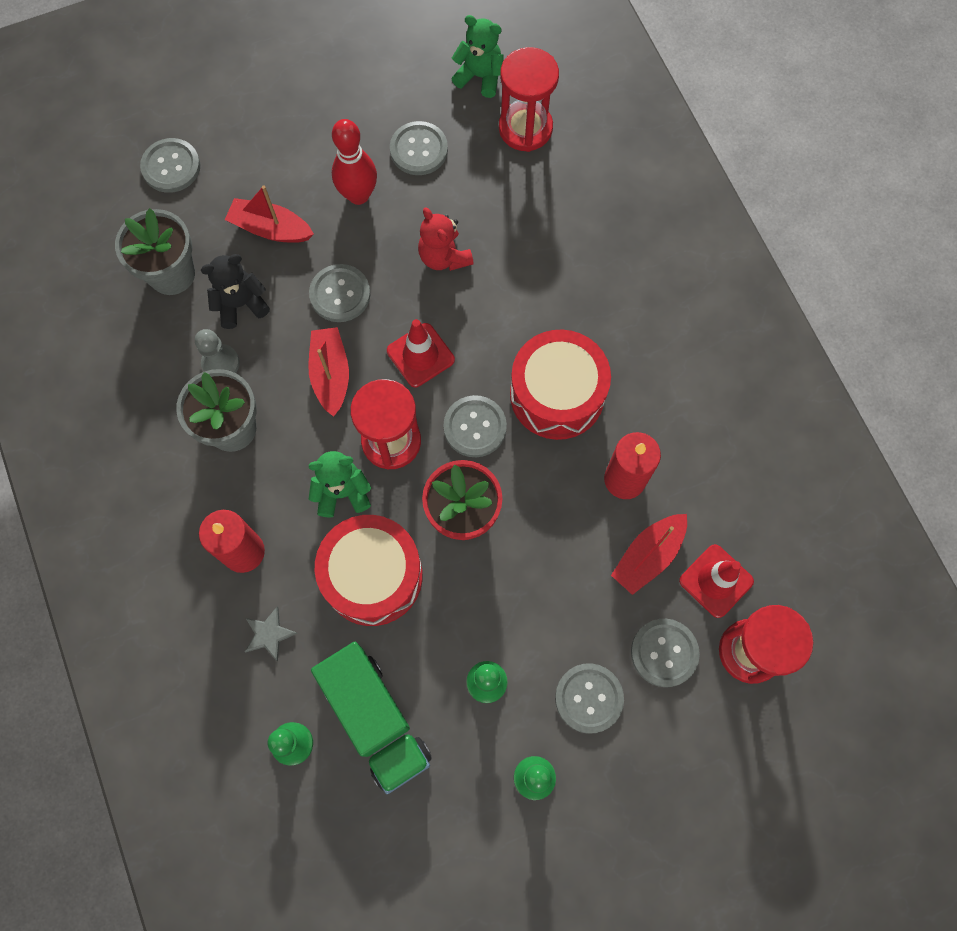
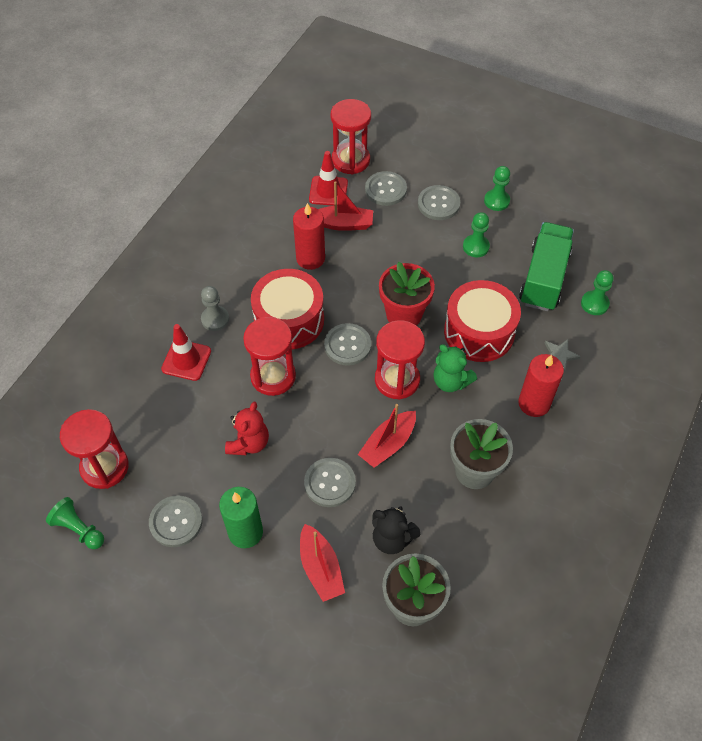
camera: 130 degrees left, 15 degrees down
grey button [140,138,201,193] -> none
grey pawn [195,329,240,373] -> grey pawn moved to [201,286,229,331]
red bowling pin [332,119,377,205] -> green candle [219,487,263,548]
red traffic cone [387,319,455,387] -> red traffic cone moved to [161,324,211,381]
green teddy bear [451,15,503,98] -> green pawn [46,497,104,549]
none -> red hourglass [243,317,296,396]

